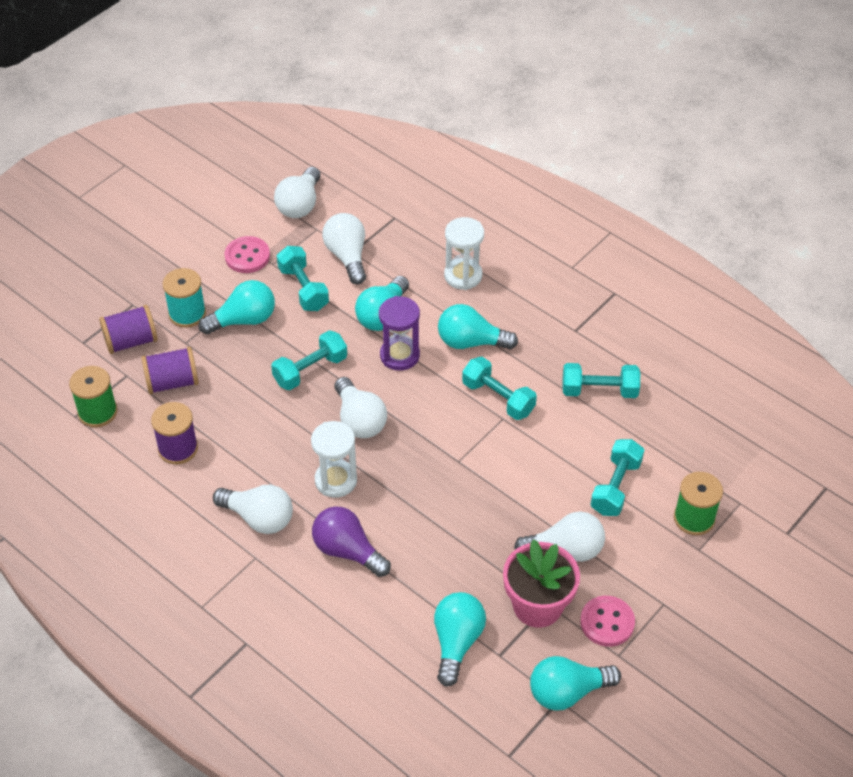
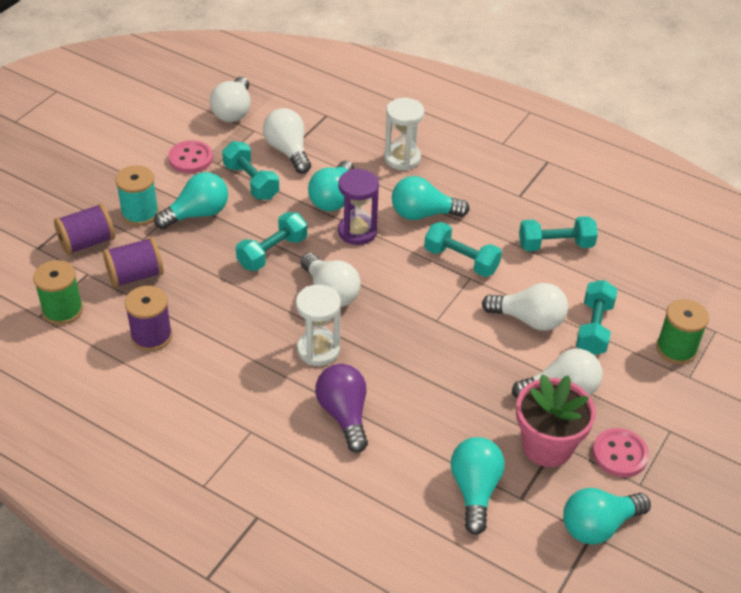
camera: 10 degrees left, 5 degrees down
white light bulb [213,485,293,534] -> white light bulb moved to [482,283,568,331]
purple light bulb [312,506,391,577] -> purple light bulb turned 45 degrees clockwise [315,364,368,453]

